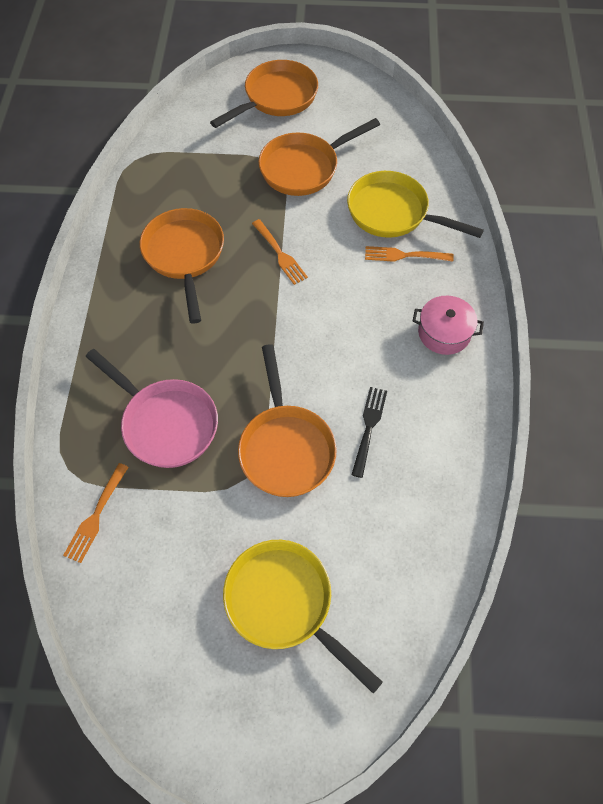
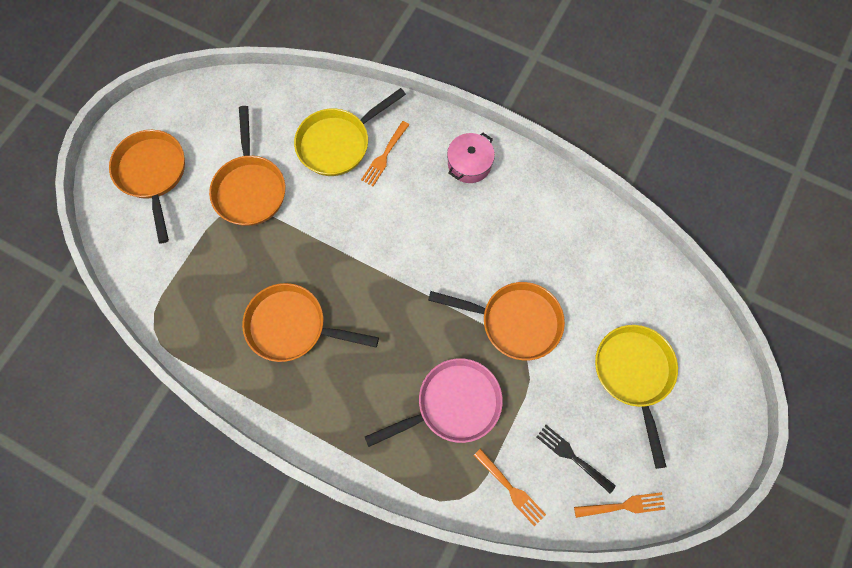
camera: 65 degrees left, 10 degrees up
yellow pan [223,540,383,694] -> yellow pan turned 105 degrees clockwise [595,325,678,469]
orange fork [252,219,308,285] -> orange fork moved to [574,492,666,518]
black fork [351,387,387,478] -> black fork moved to [537,425,616,493]

